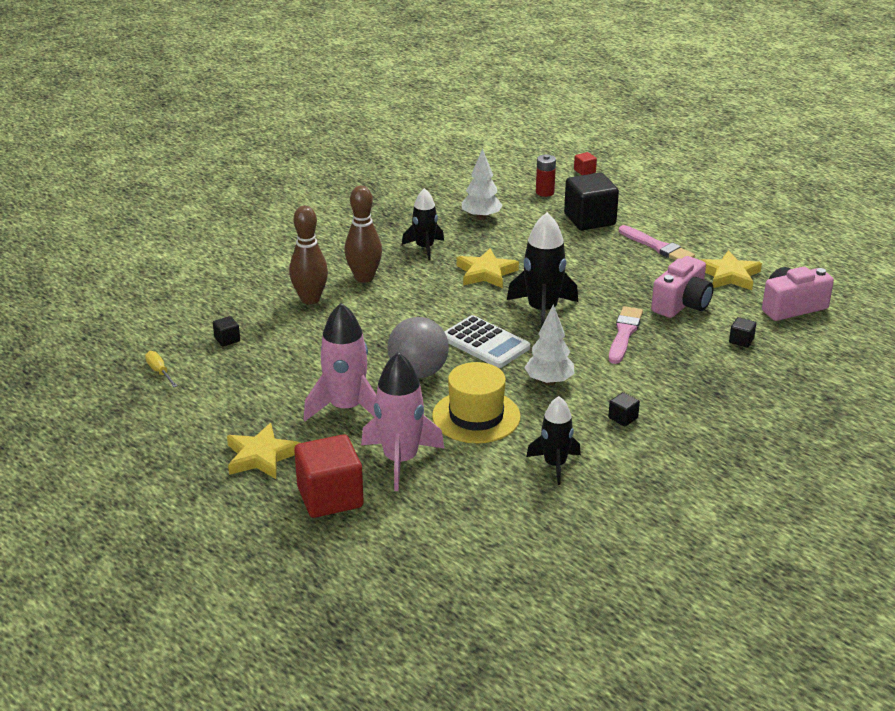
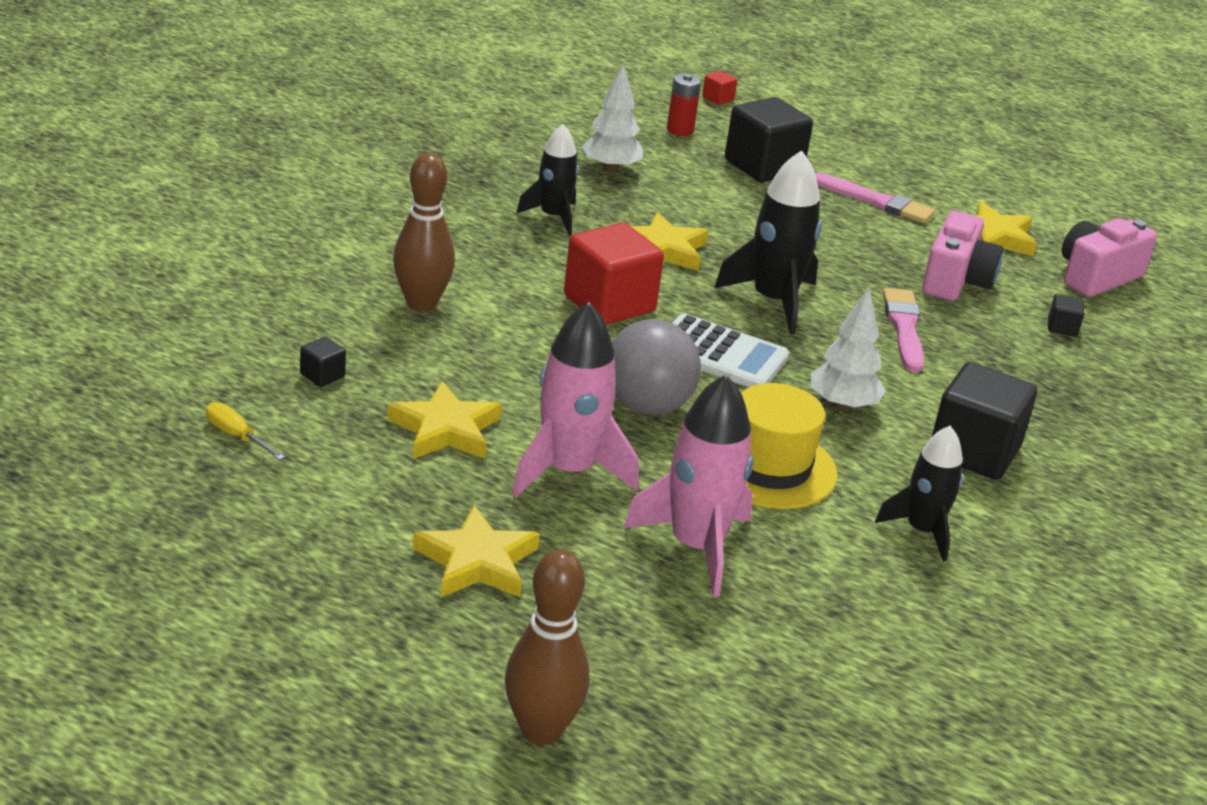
camera: 20 degrees left, 0 degrees up
red cube [294,434,364,518] -> red cube moved to [564,223,664,325]
brown bowling pin [344,186,382,283] -> brown bowling pin moved to [505,550,590,745]
black cube [608,392,640,426] -> black cube [931,362,1037,480], size x2.31
none -> yellow star [387,381,502,459]

